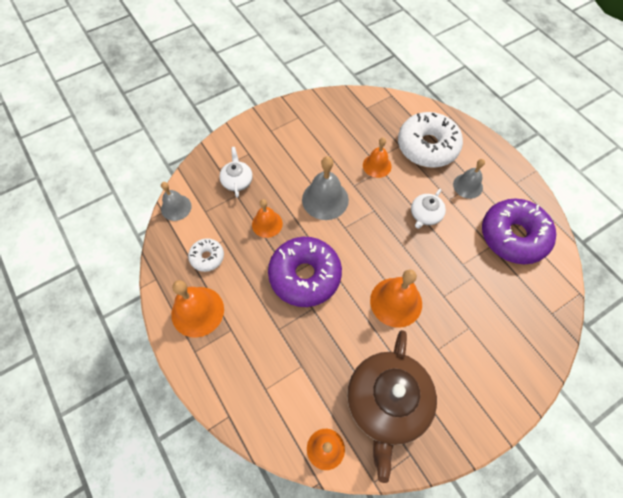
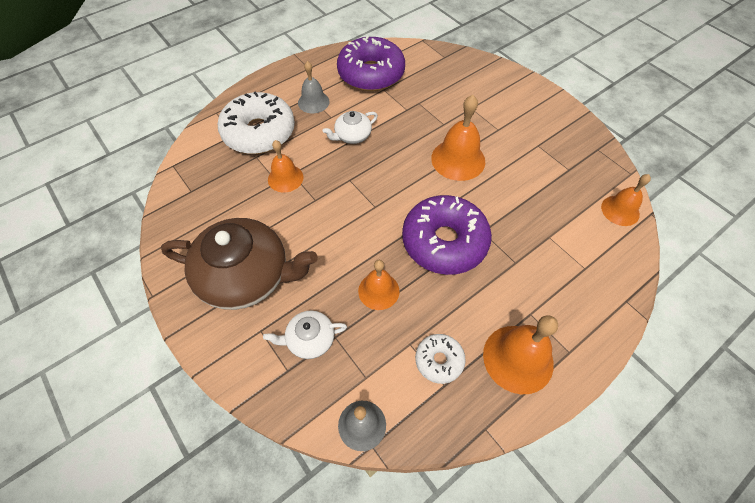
camera: 95 degrees left, 5 degrees down
grey bell [302,156,349,220] -> none
brown teapot [347,330,437,483] -> brown teapot moved to [161,218,318,310]
white teapot [411,189,446,229] -> white teapot turned 120 degrees clockwise [323,111,378,144]

